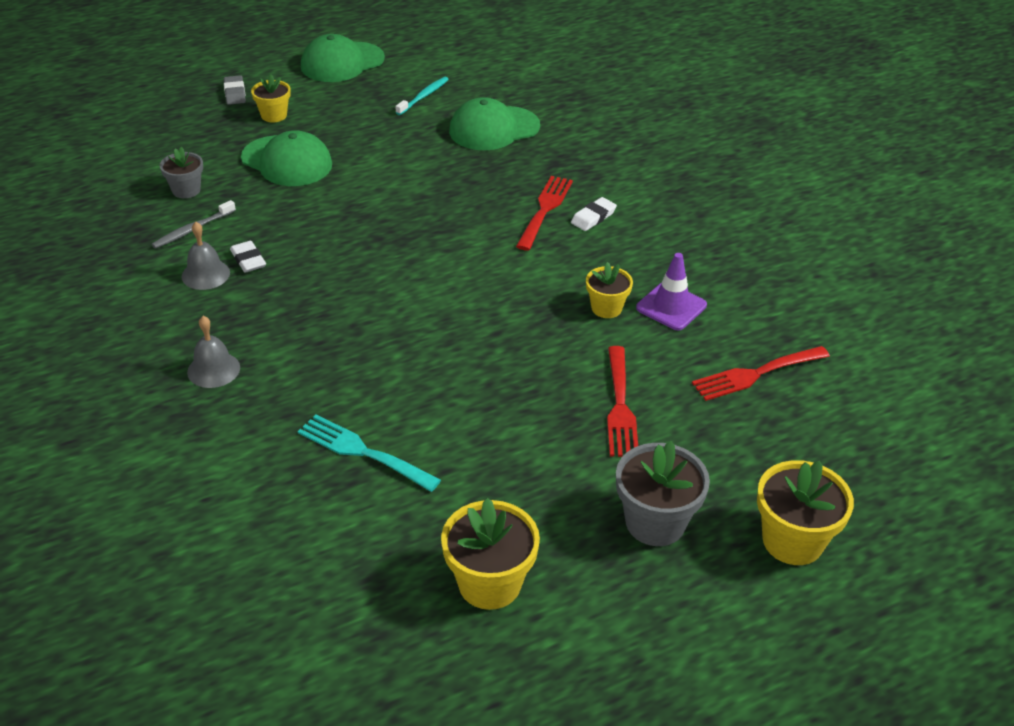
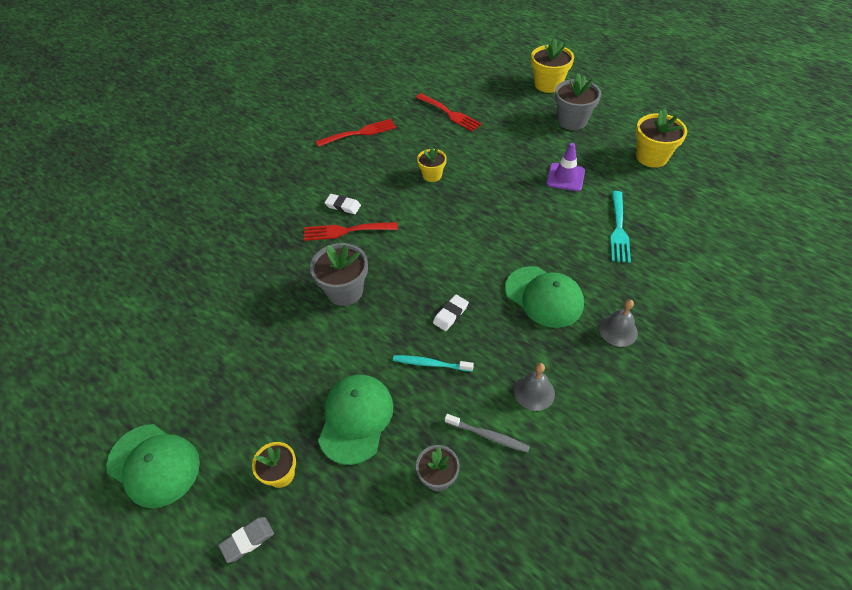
camera: 110 degrees left, 10 degrees up
white eraser [230,241,266,273] -> white eraser moved to [433,295,469,331]
turquoise toothbrush [395,77,449,115] -> turquoise toothbrush moved to [393,355,474,372]
green cap [449,97,540,150] -> green cap moved to [505,266,584,328]
red fork [607,346,638,457] -> red fork moved to [316,119,396,147]
purple traffic cone [636,253,707,330] -> purple traffic cone moved to [546,143,585,191]
none -> grey flower pot [310,243,368,306]

